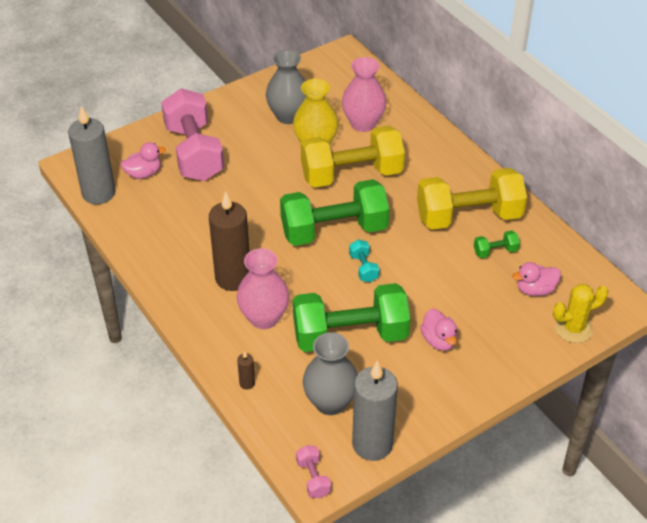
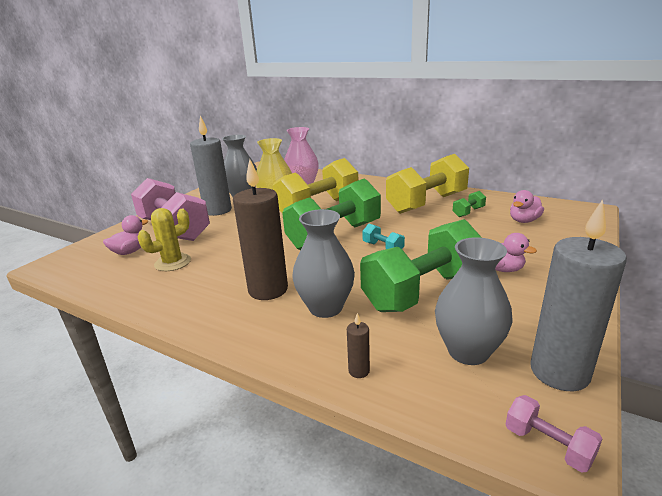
camera: 25 degrees left, 20 degrees down
grey candle [68,106,116,204] -> grey candle moved to [190,116,232,216]
pink vase [237,248,289,329] -> grey vase [292,209,355,318]
yellow cactus [553,284,609,343] -> yellow cactus moved to [138,208,191,271]

